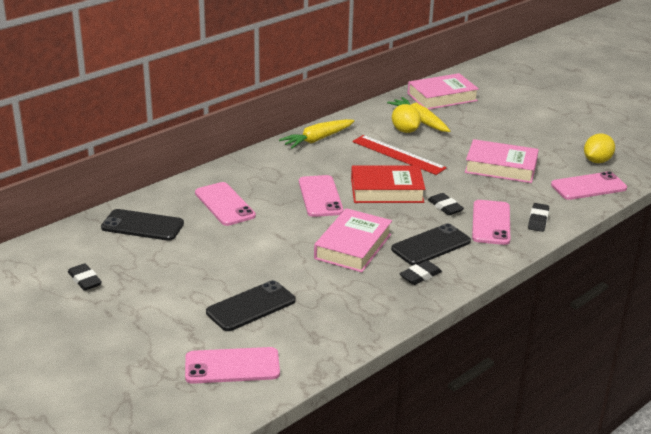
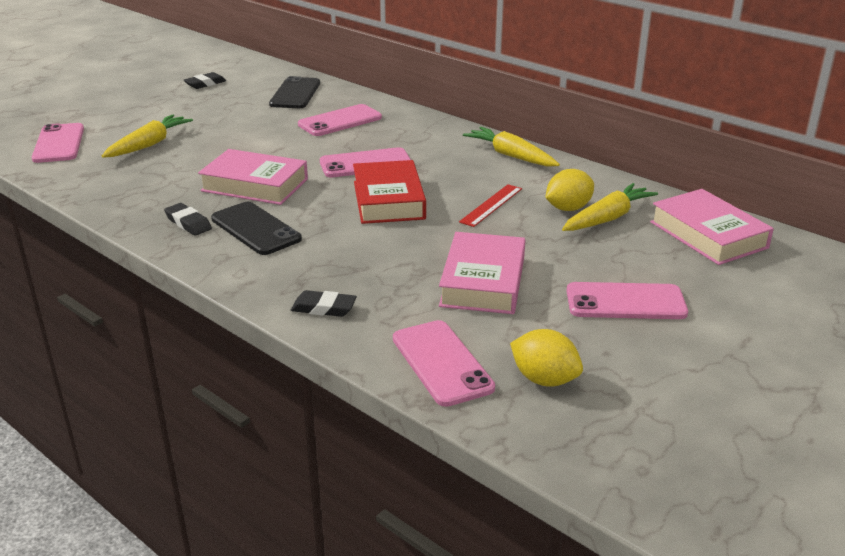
camera: 85 degrees right, 0 degrees up
black phone [206,280,296,331] -> yellow carrot [102,114,193,158]
red ruler [352,135,447,175] -> red ruler [459,184,522,227], size x0.67
black eraser [428,193,464,215] -> none
pink phone [472,200,510,245] -> pink phone moved to [567,282,688,319]

